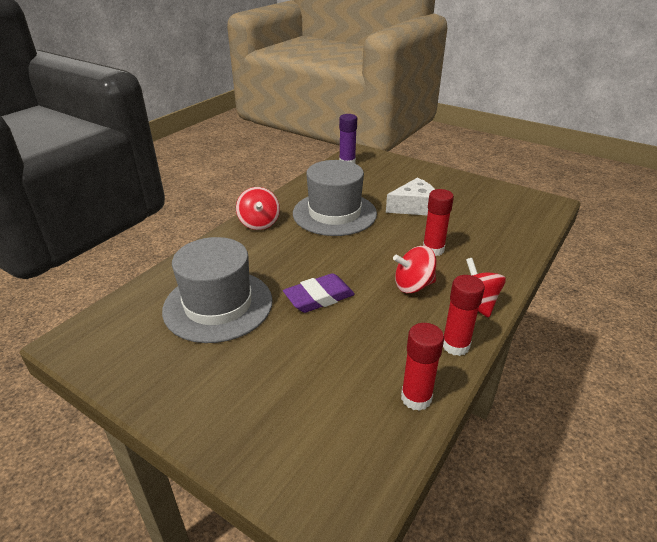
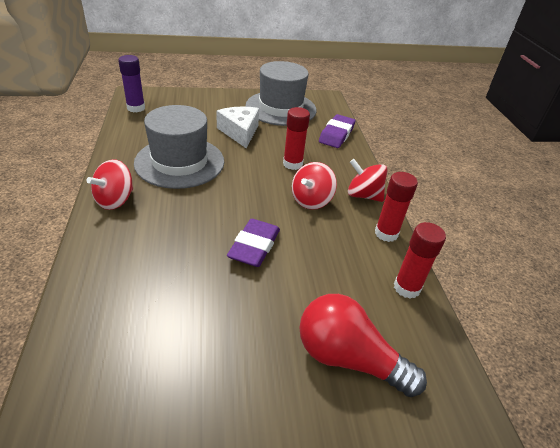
camera: 45 degrees left, 5 degrees up
grey hat [162,237,273,343] -> grey hat moved to [245,61,317,126]
red spinning top [236,187,280,230] -> red spinning top turned 90 degrees clockwise [86,159,133,210]
white cheese [386,178,435,215] -> white cheese turned 45 degrees counterclockwise [216,106,259,149]
none -> red light bulb [299,294,427,397]
none -> purple eraser [319,114,355,148]

